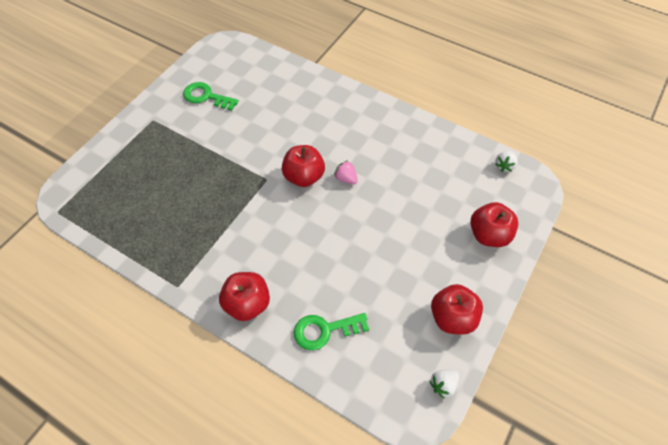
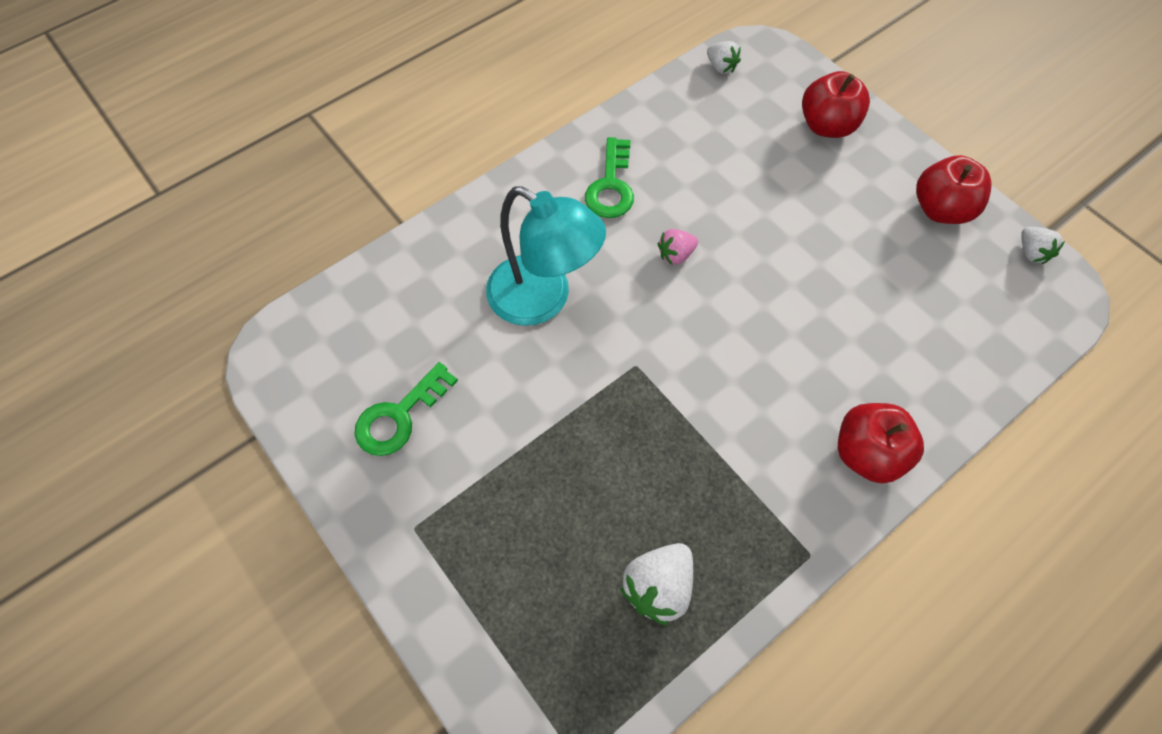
camera: 70 degrees left, 5 degrees up
red apple [282,145,325,187] -> none
green key [294,313,369,350] -> green key moved to [585,137,634,218]
none -> turquoise lamp [486,186,606,326]
none -> white strawberry [620,543,693,626]

